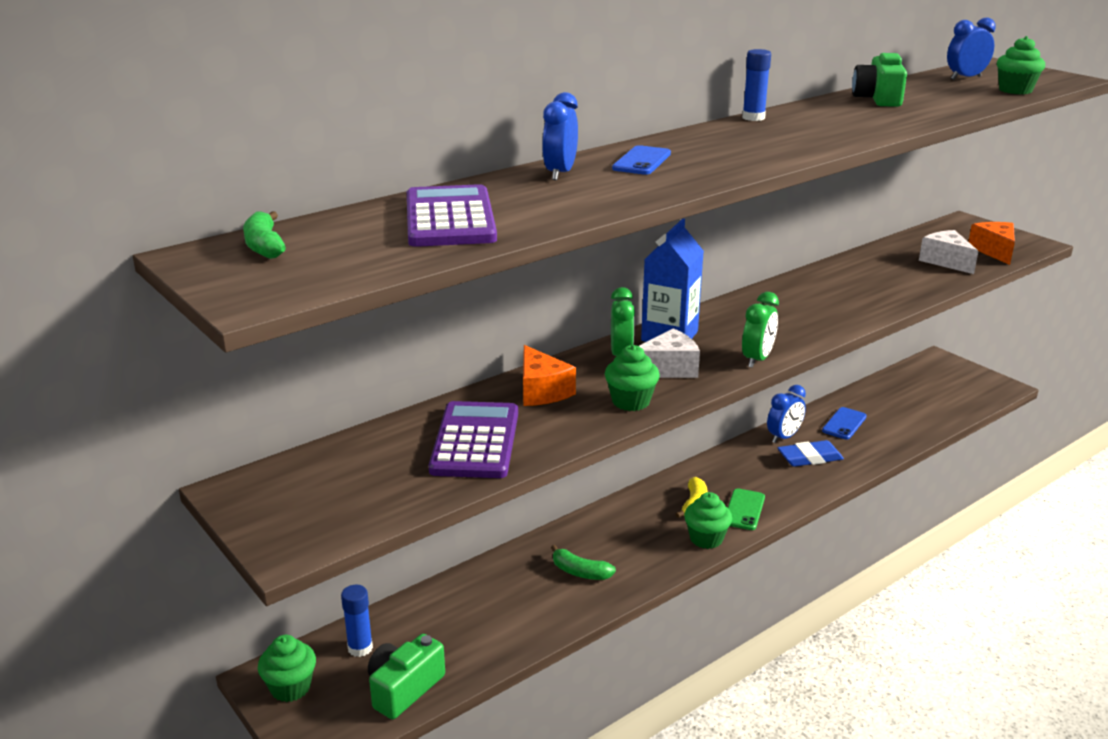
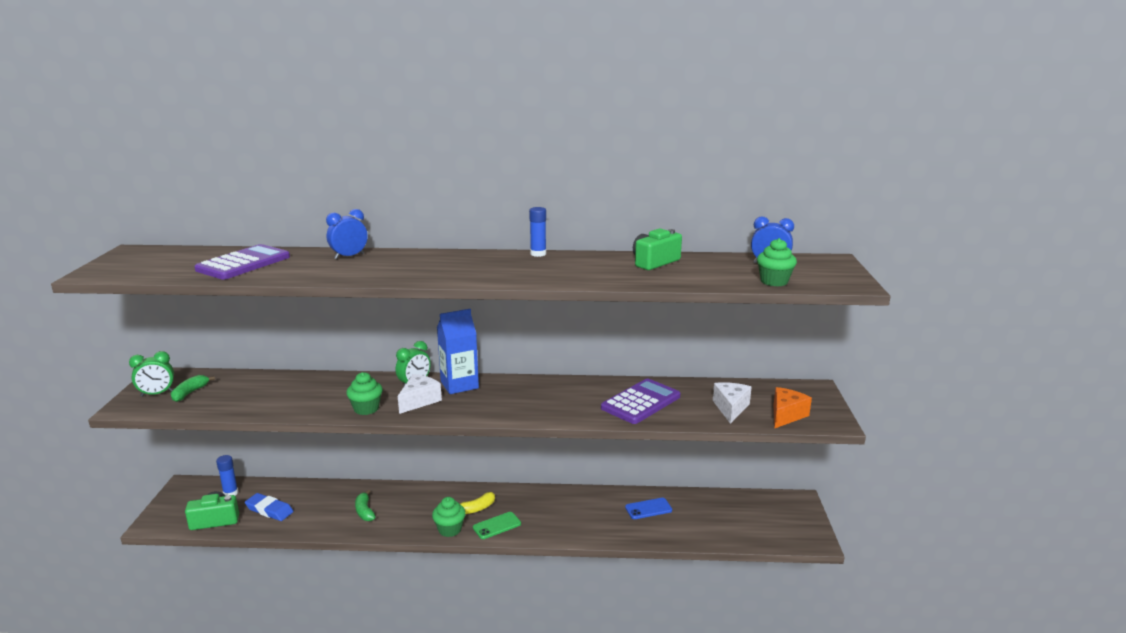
camera: 40 degrees right, 5 degrees down
green banana [243,211,286,259] -> green banana moved to [171,375,215,402]
green cupcake [258,635,316,702] -> none
purple calculator [429,401,518,478] -> purple calculator moved to [601,379,680,424]
orange cheese [523,345,576,406] -> none
blue phone [612,145,671,175] -> none
white cheese [639,328,700,378] -> white cheese turned 75 degrees counterclockwise [398,374,442,414]
green clock [742,292,779,368] -> green clock moved to [129,351,174,397]
blue clock [767,385,806,443] -> none
blue eraser [778,440,844,467] -> blue eraser moved to [245,493,294,521]

